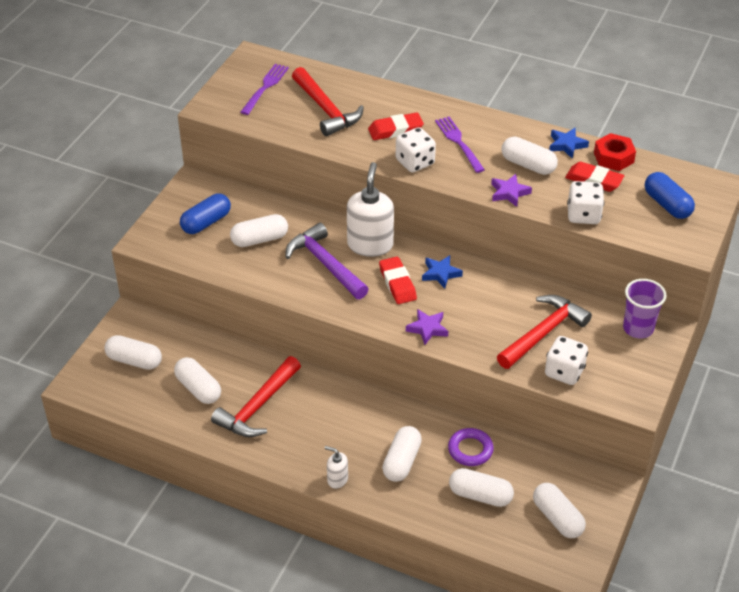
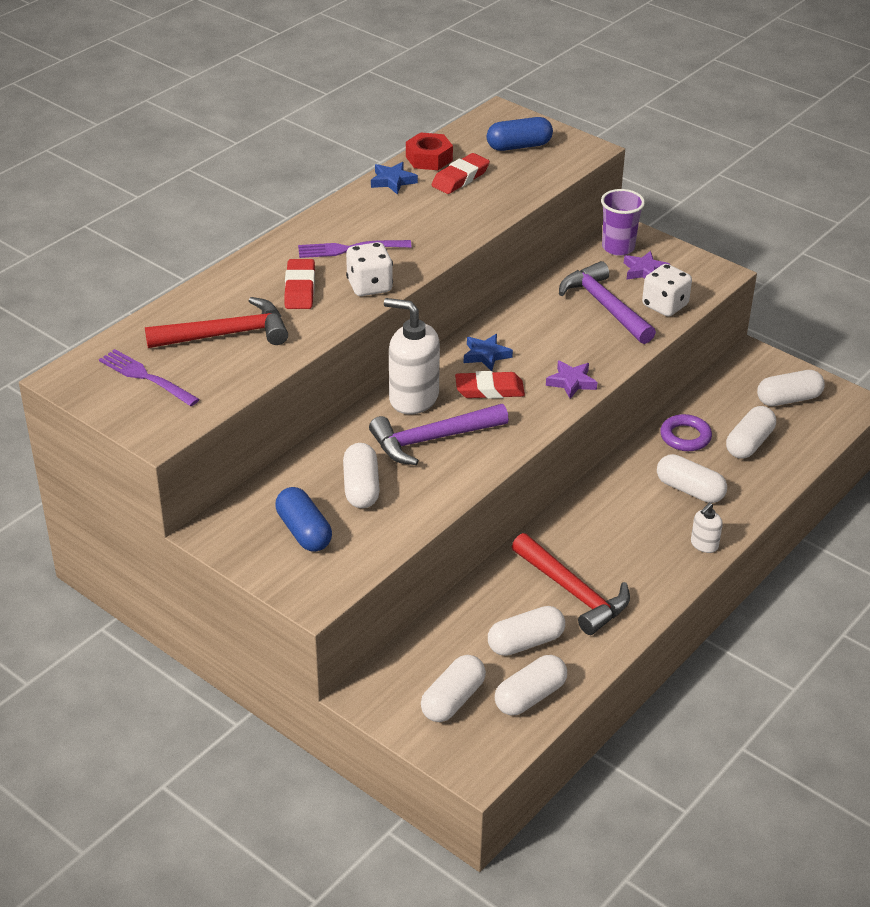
camera: 75 degrees left, 5 degrees down
purple star [491,174,532,207] -> purple star moved to [624,251,670,280]
red hammer [497,295,592,369] -> purple hammer [559,261,656,344]
white capsule [501,137,558,175] -> white capsule moved to [495,655,567,715]
white dice [567,181,604,224] -> none

